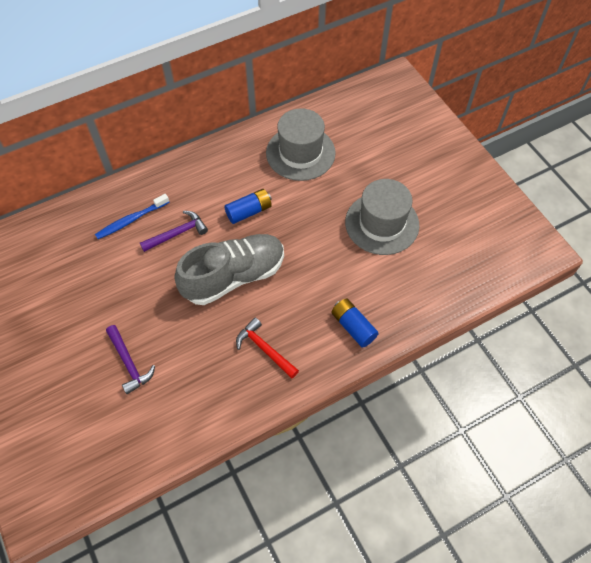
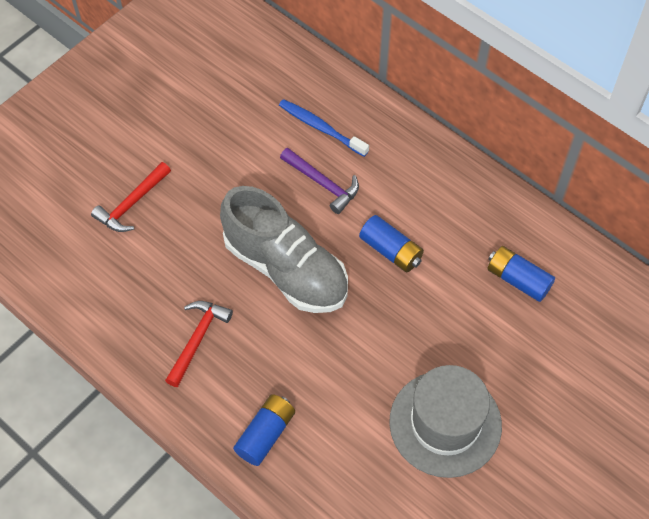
camera: 70 degrees right, 0 degrees up
purple hammer [106,325,155,394] -> red hammer [91,162,171,232]
grey hat [266,108,336,181] -> blue battery [487,246,555,302]

